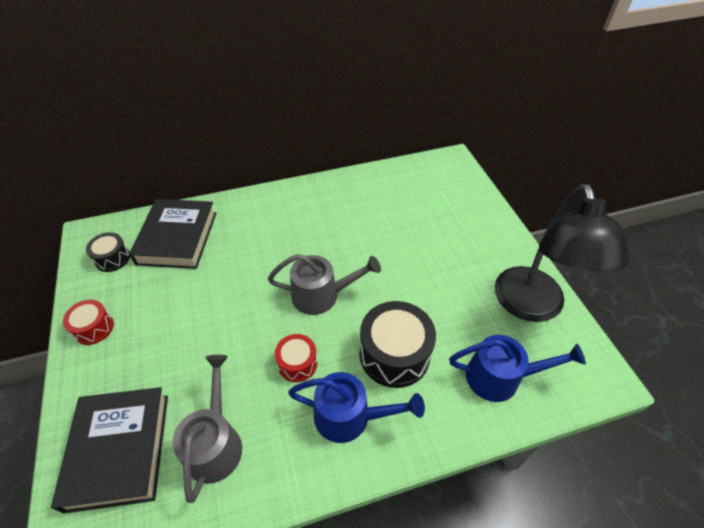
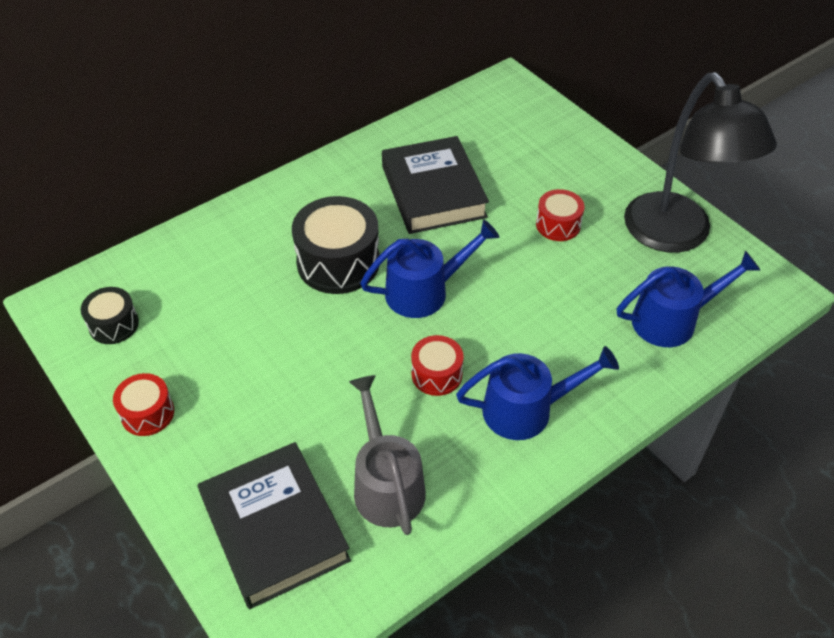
camera: 20 degrees left, 0 degrees up
black book [129,199,217,269] -> black book moved to [382,136,489,234]
grey watering can [268,254,381,315] -> blue watering can [360,220,499,318]
black drum [360,301,436,388] -> black drum moved to [292,196,380,294]
none -> red drum [536,189,585,241]

